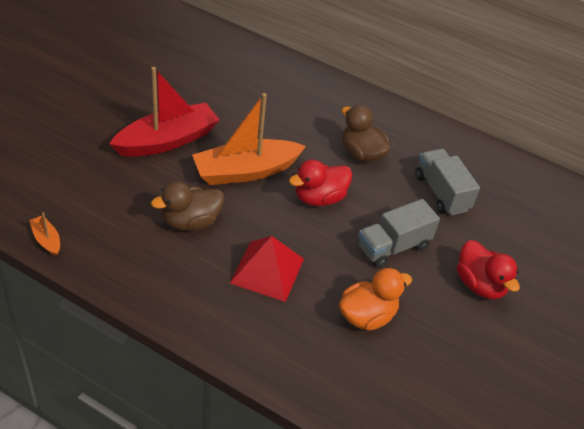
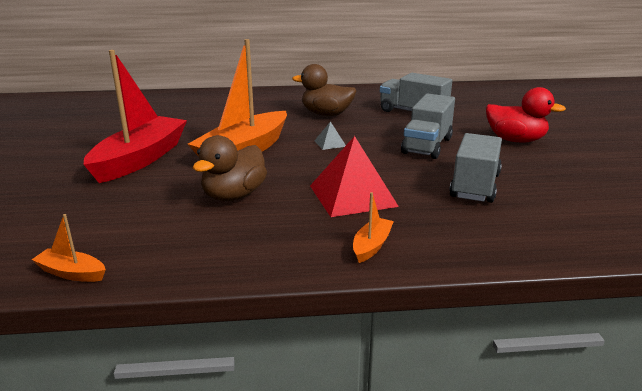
camera: 30 degrees left, 20 degrees down
red duck [289,160,352,206] -> grey pyramid [314,121,346,150]
orange duck [339,268,412,331] -> grey truck [449,133,502,203]
none -> orange boat [353,192,394,263]

